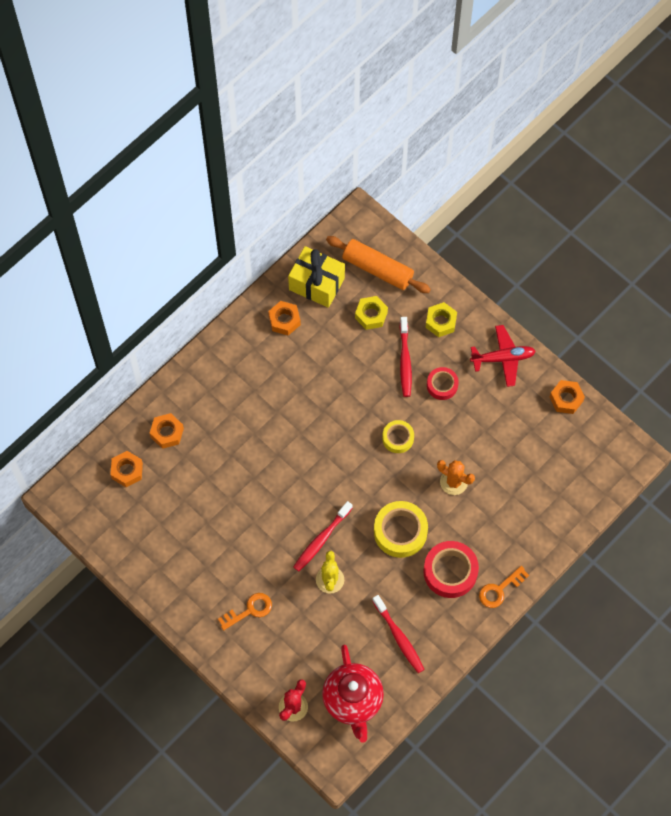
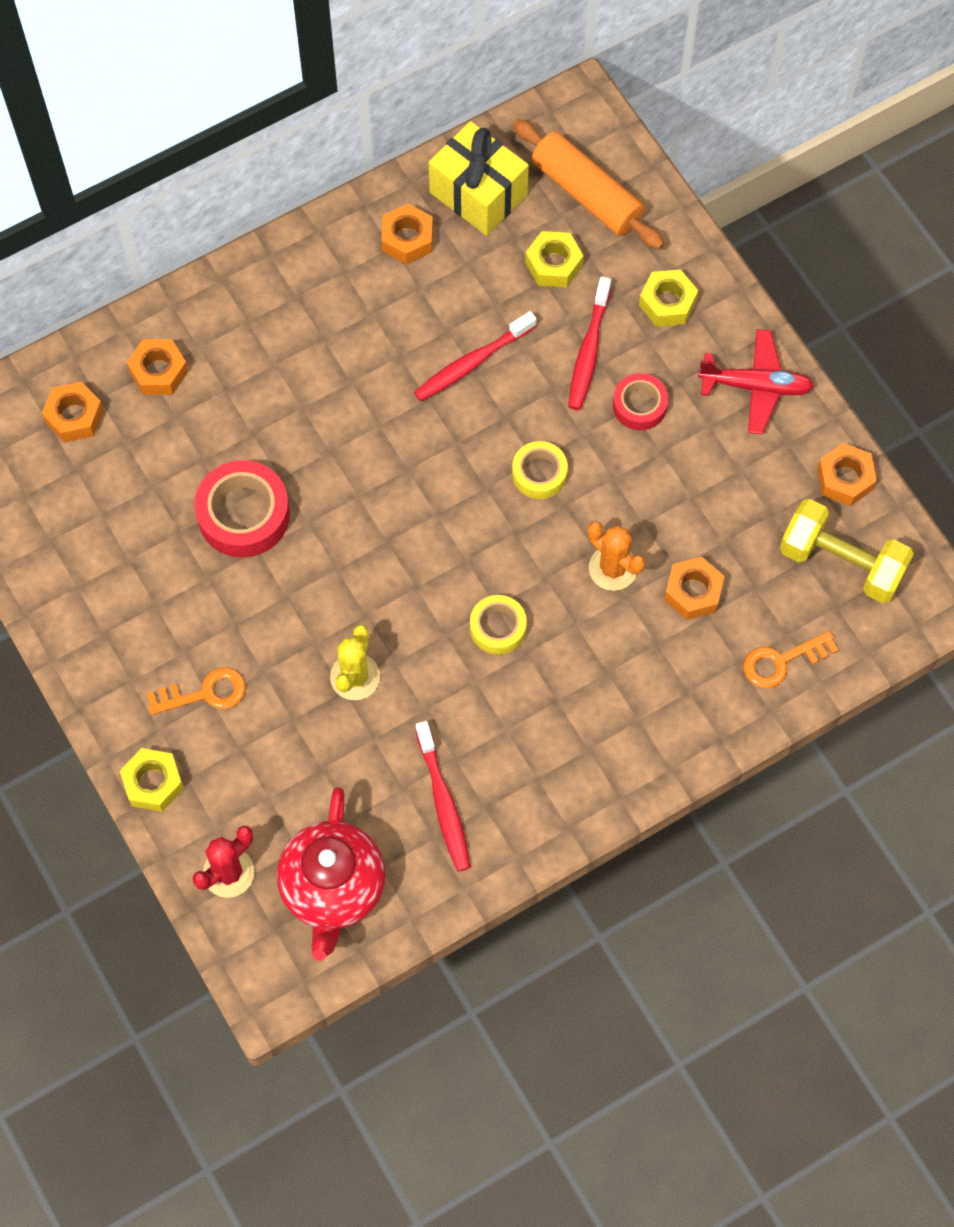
camera: 15 degrees right, 0 degrees up
red toothbrush [293,501,352,571] -> red toothbrush moved to [414,311,537,401]
yellow tape [374,501,428,558] -> yellow tape [470,595,527,654], size x0.60
red tape [424,541,479,598] -> red tape moved to [194,460,290,557]
orange key [479,566,529,608] -> orange key moved to [744,631,838,688]
none -> yellow nut [120,748,184,812]
none -> orange nut [665,556,724,620]
none -> yellow dumbbell [780,499,914,603]

